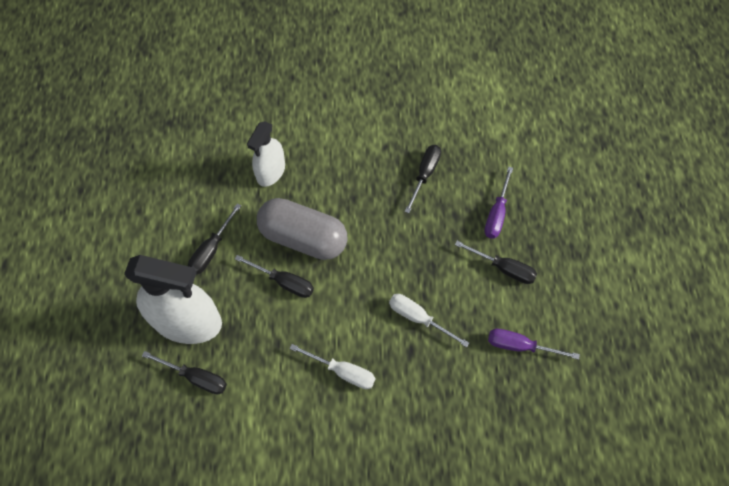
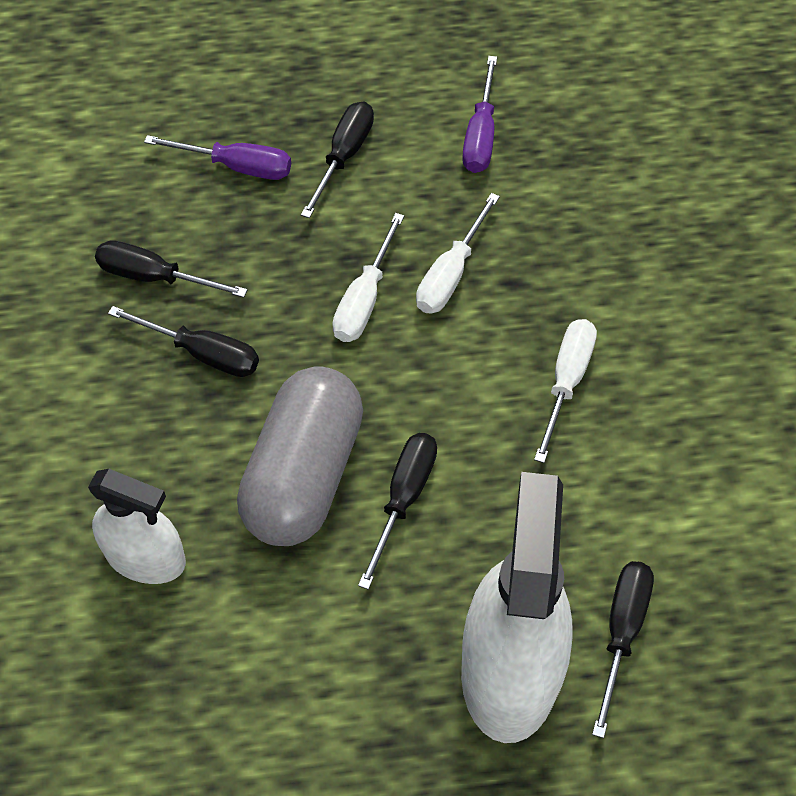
camera: 95 degrees left, 5 degrees down
black screwdriver [188,203,241,274] -> black screwdriver moved to [108,306,259,377]
none -> white screwdriver [332,213,404,342]

